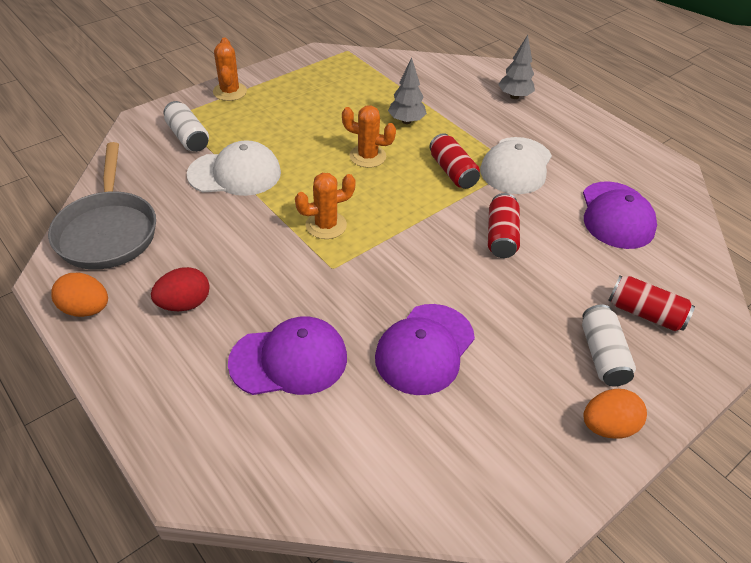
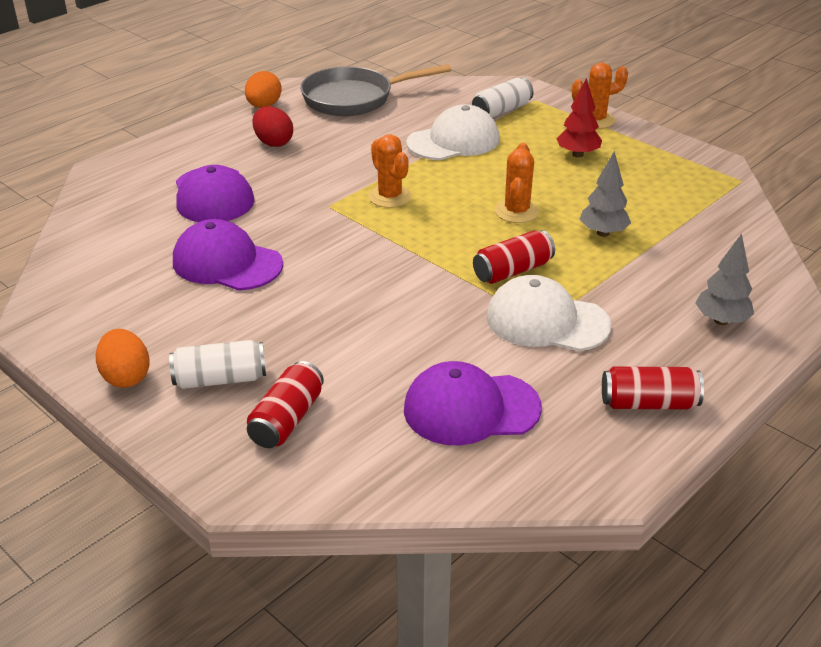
camera: 85 degrees right, 10 degrees down
white cap [187,140,281,196] -> white cap turned 105 degrees counterclockwise [406,104,500,160]
red can [488,193,520,258] -> red can moved to [602,366,704,409]
none -> red tree [556,78,602,158]

